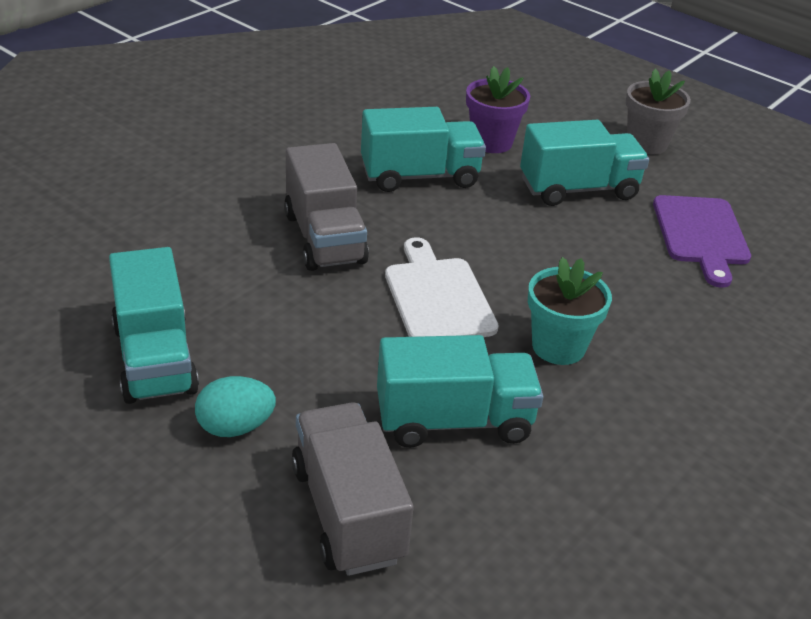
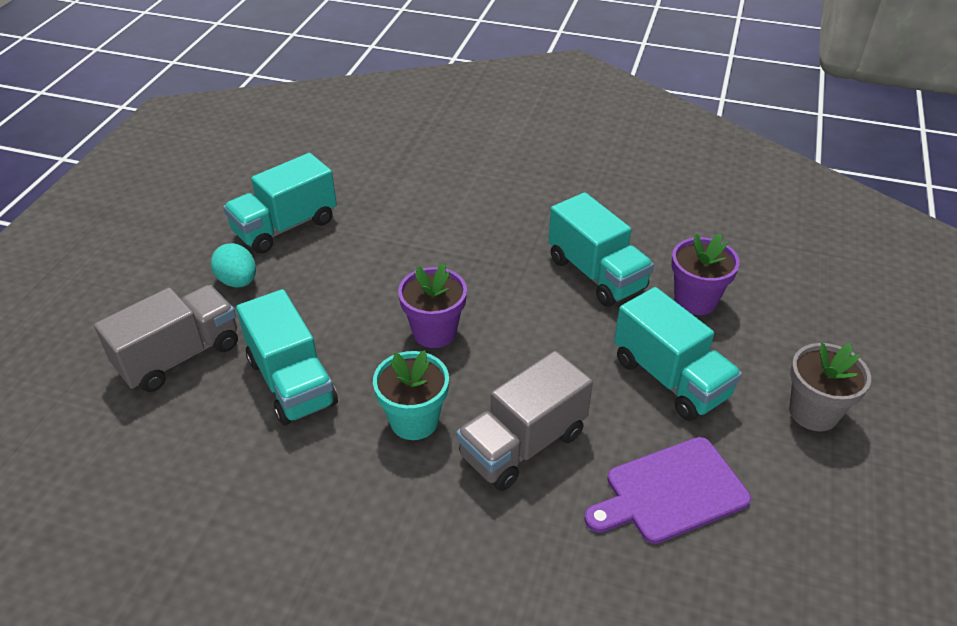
camera: 70 degrees right, 5 degrees up
grey truck [284,143,369,271] -> grey truck moved to [456,351,593,491]
white cutting board [385,237,499,337] -> purple flower pot [398,263,467,348]

